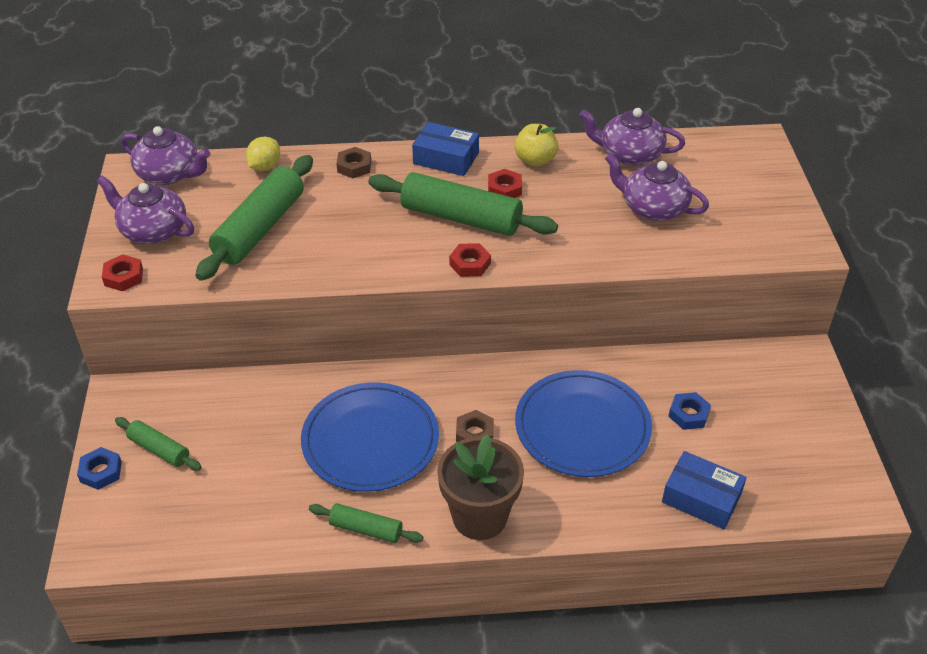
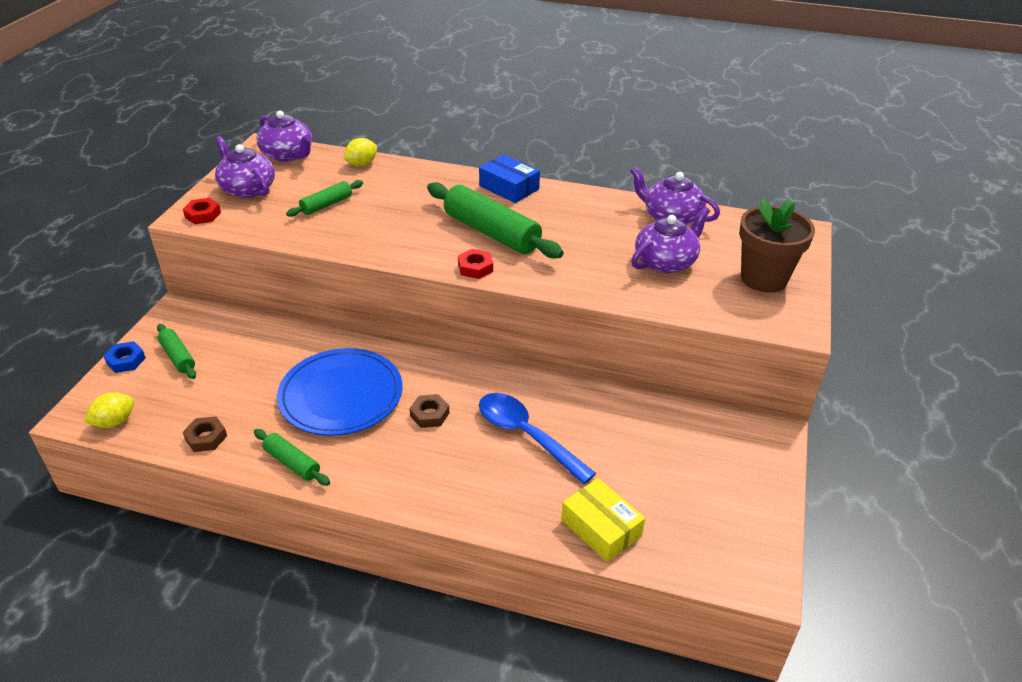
camera: 20 degrees right, 5 degrees down
green rolling pin [195,155,313,281] -> green rolling pin [286,180,363,217], size x0.52
brown nut [336,147,371,178] -> brown nut moved to [183,416,227,452]
brown flower pot [437,434,524,540] -> brown flower pot moved to [739,198,815,293]
red nut [488,169,522,198] -> none
yellow apple [514,124,558,167] -> none
blue plate [515,370,652,477] -> blue spoon [479,393,596,484]
purple teapot [605,153,709,221] -> purple teapot turned 90 degrees clockwise [631,207,710,273]
blue box [662,451,747,529] -> yellow box [561,478,645,562]
blue nut [668,392,711,430] -> none
none -> yellow lemon [84,392,134,428]

